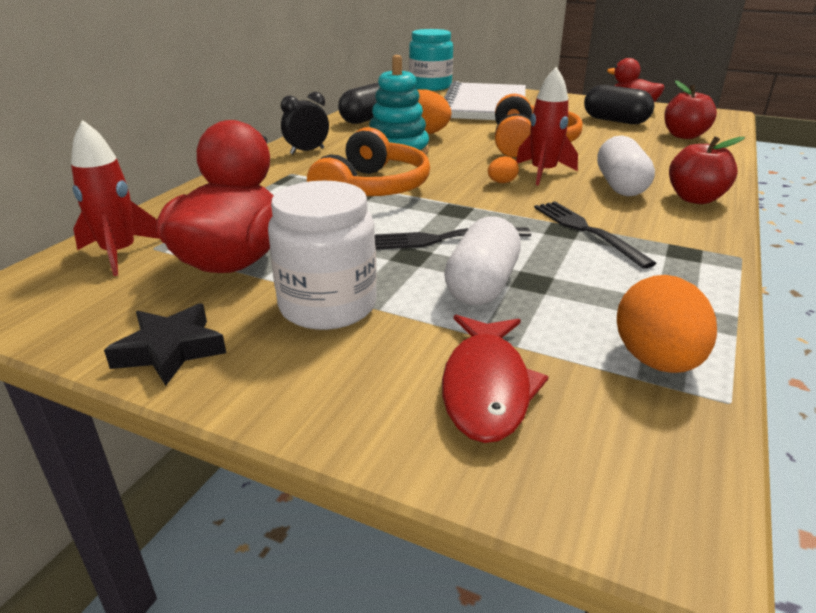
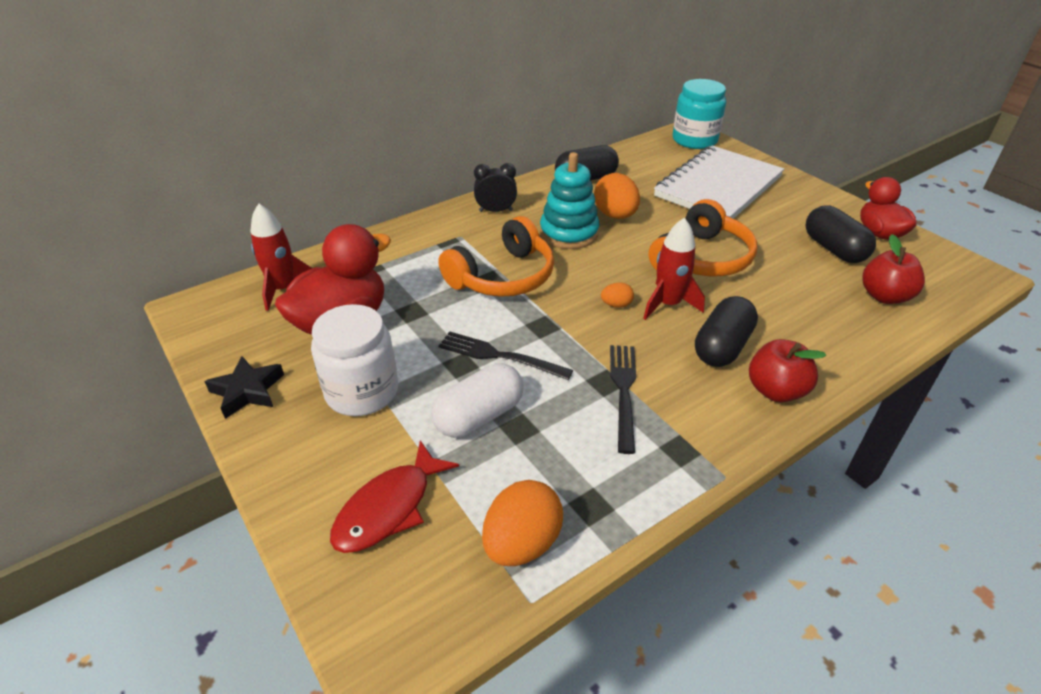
camera: 30 degrees right, 10 degrees up
white capsule [597,135,655,196] -> black capsule [695,296,758,367]

